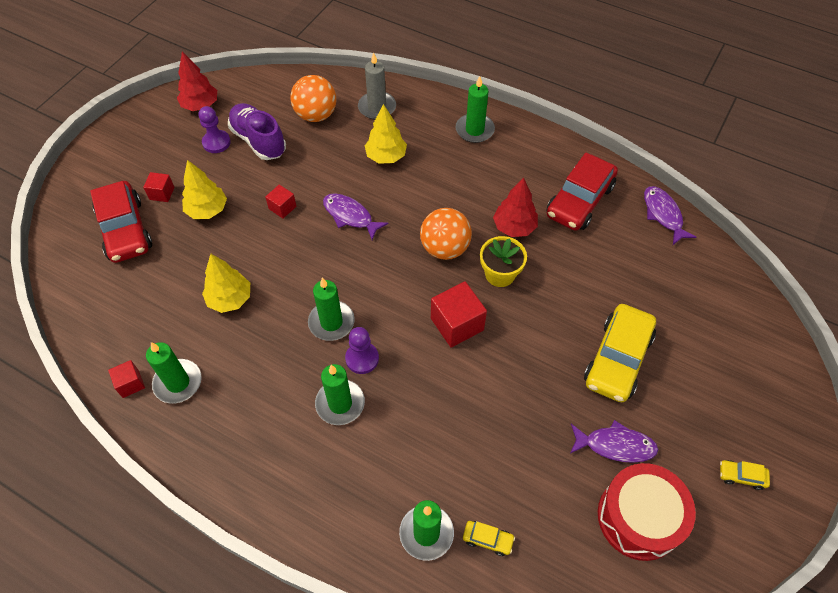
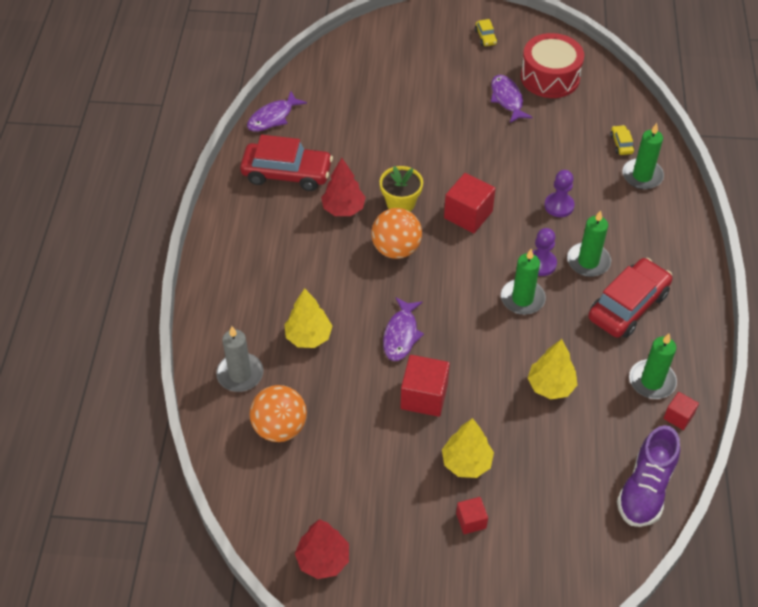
camera: 115 degrees left, 5 degrees down
red car [90,181,152,263] -> red car moved to [588,258,672,338]
purple pawn [199,106,231,153] -> purple pawn moved to [545,170,575,217]
purple shoe [228,103,286,160] -> purple shoe moved to [617,425,680,527]
red cube [265,185,297,219] -> red cube [400,355,450,417], size x1.79
green candle [456,76,495,143] -> none
yellow car [584,304,656,402] -> none

